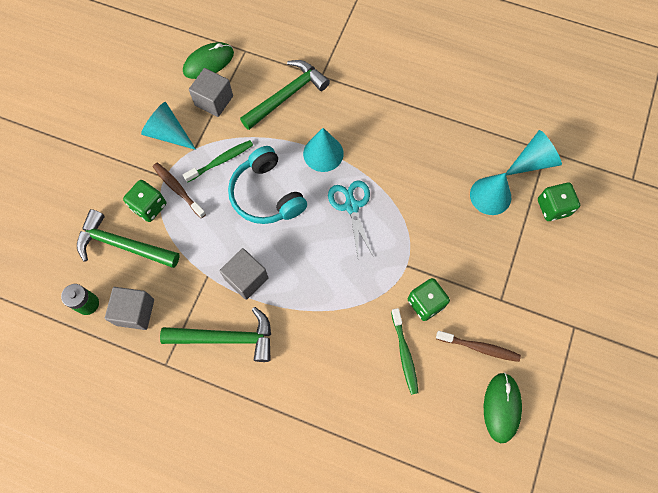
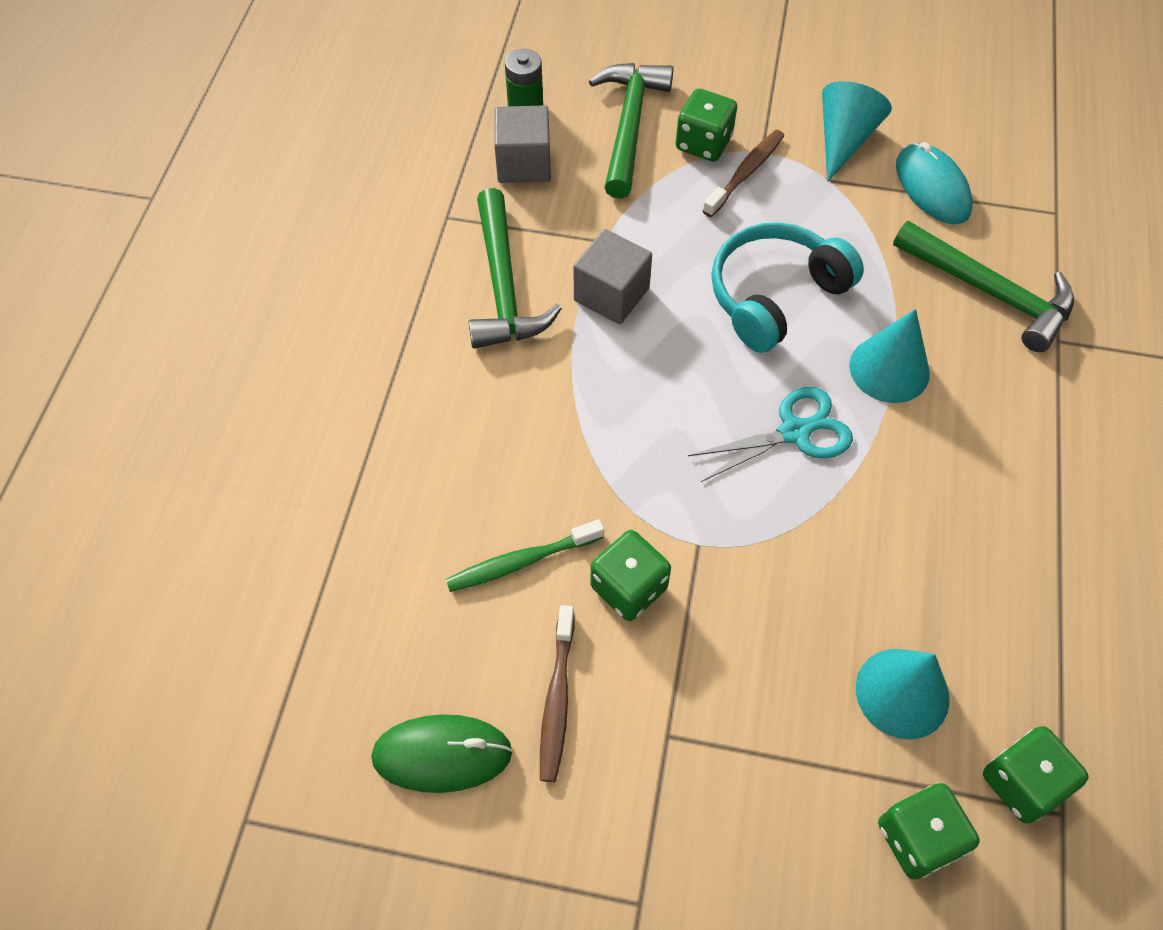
camera: 80 degrees right, 10 degrees down
green mouse [183,42,234,79] -> none
green toothbrush [183,140,253,183] -> none
grey cube [189,68,233,117] -> turquoise mouse [896,142,973,224]
turquoise cone [505,130,562,176] -> green dice [983,726,1089,824]

